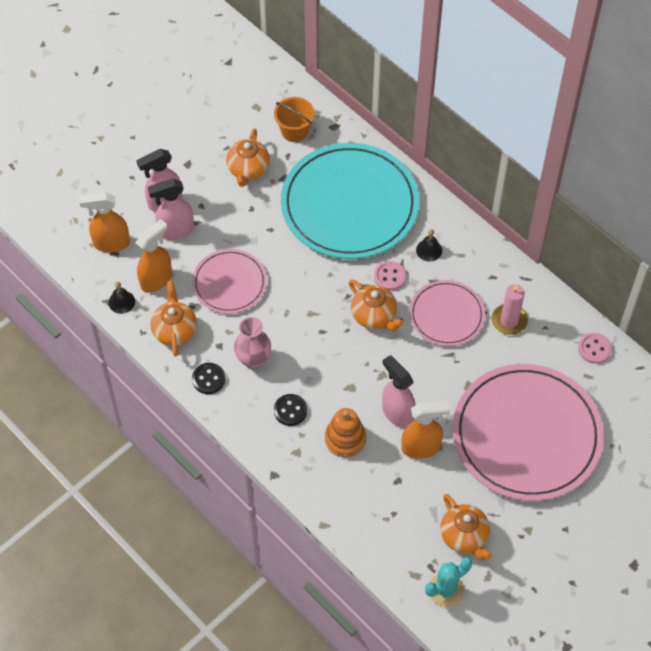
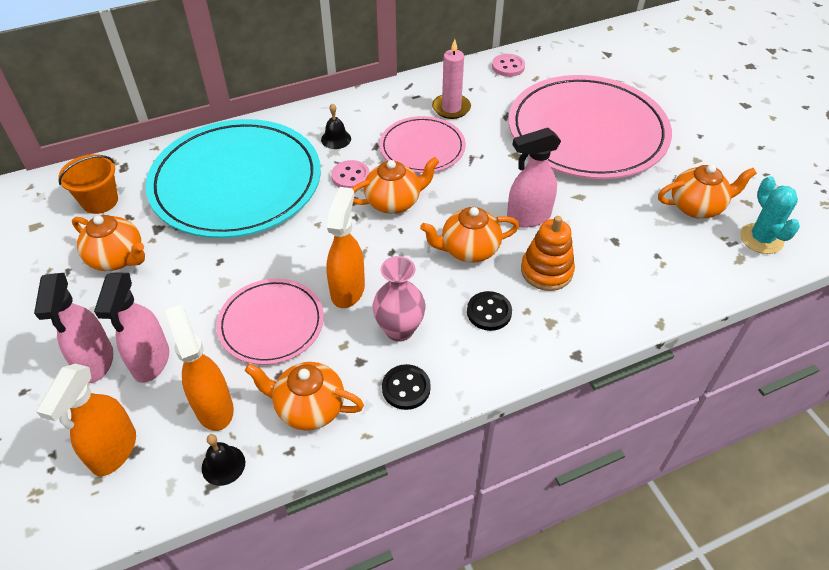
camera: 70 degrees left, 10 degrees down
orange spray bottle [402,401,450,459] -> orange spray bottle moved to [326,187,365,308]
none -> orange teapot [420,207,519,263]

